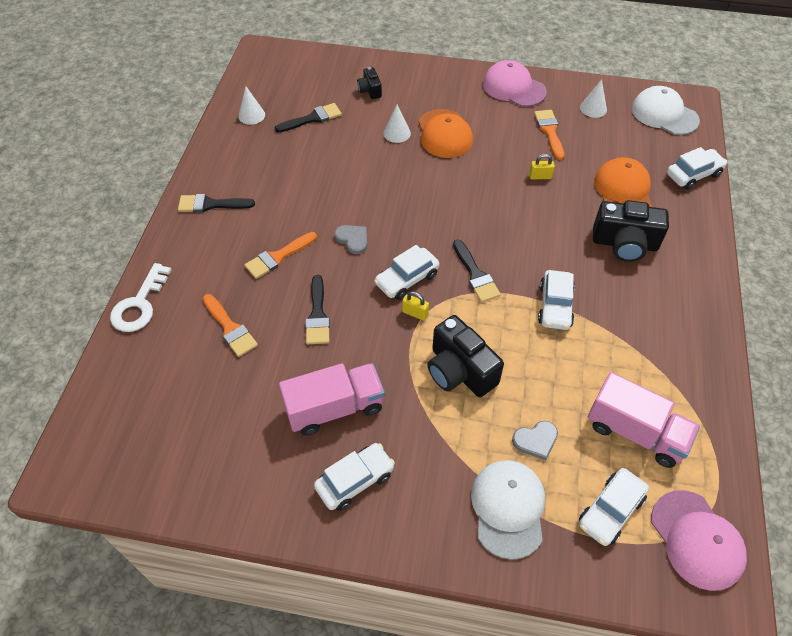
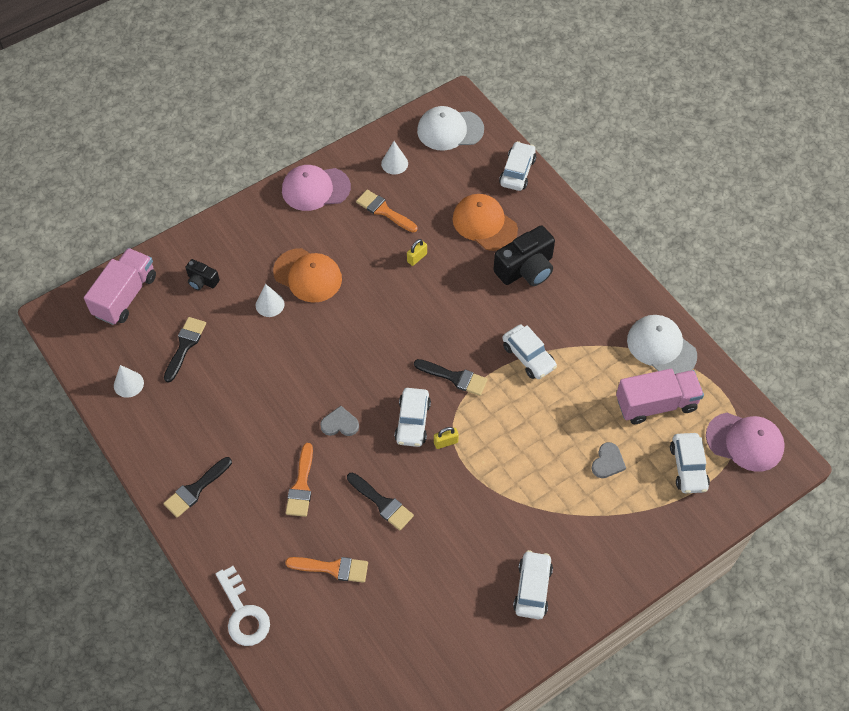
camera: 45 degrees left, 5 degrees up
pink truck [279,363,385,436] -> pink truck moved to [84,248,156,325]
black camera [428,315,504,397] -> none
white cap [471,460,545,560] -> white cap moved to [627,315,697,374]

